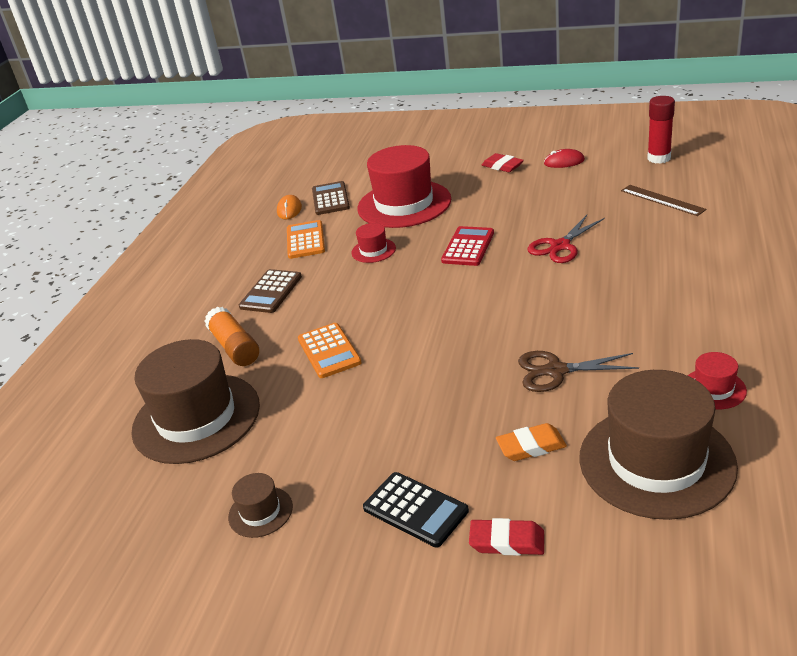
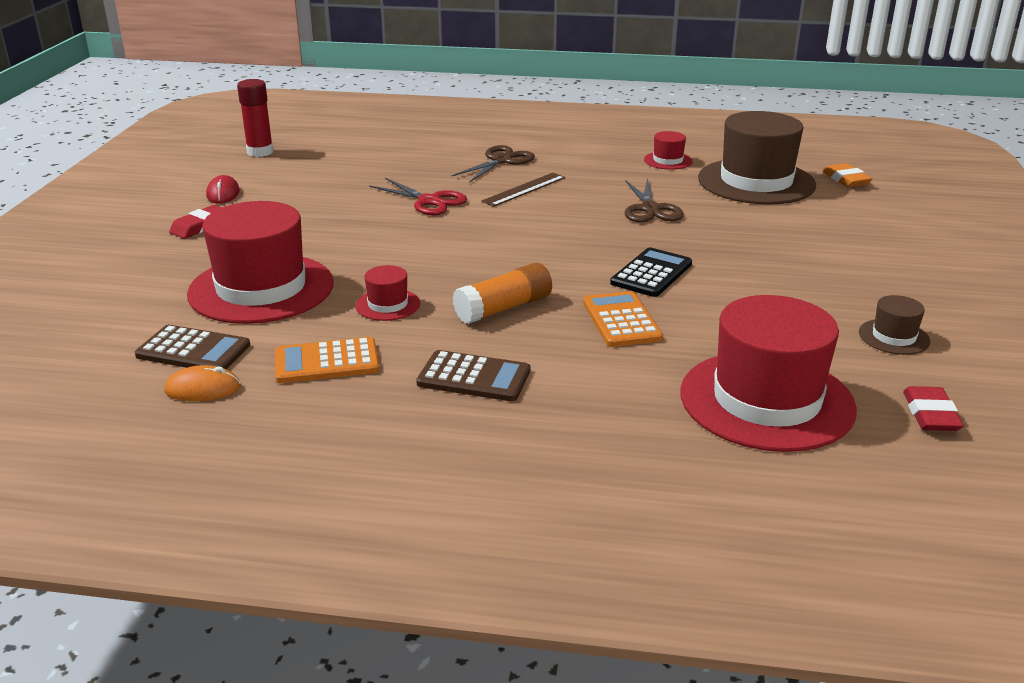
camera: 100 degrees left, 5 degrees down
brown hat [131,339,260,464] -> red hat [680,295,857,452]
orange glue stick [205,307,259,366] -> orange glue stick moved to [452,263,552,324]
orange calculator [298,323,362,378] -> orange calculator turned 75 degrees counterclockwise [583,291,663,347]
brown calculator [312,181,350,215] -> brown calculator turned 150 degrees counterclockwise [135,325,250,369]
black calculator [363,472,469,548] -> black calculator moved to [610,247,692,297]
red calculator [441,226,494,266] -> none
red eraser [469,518,544,556] -> red eraser moved to [903,386,964,431]
orange eraser [496,423,567,461] -> orange eraser moved to [823,163,873,187]
brown ruler [621,185,707,216] -> brown ruler moved to [481,173,565,206]
none -> brown scissors [452,145,535,183]

